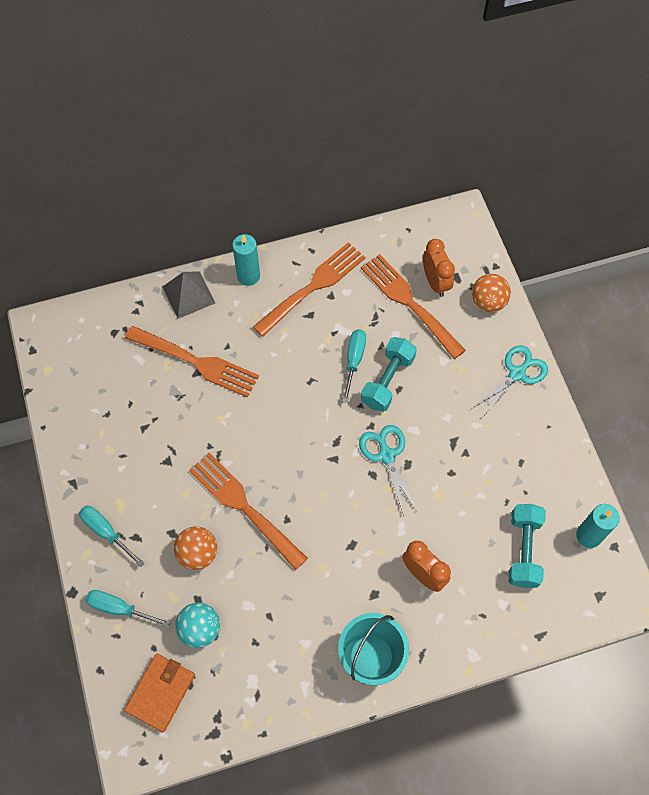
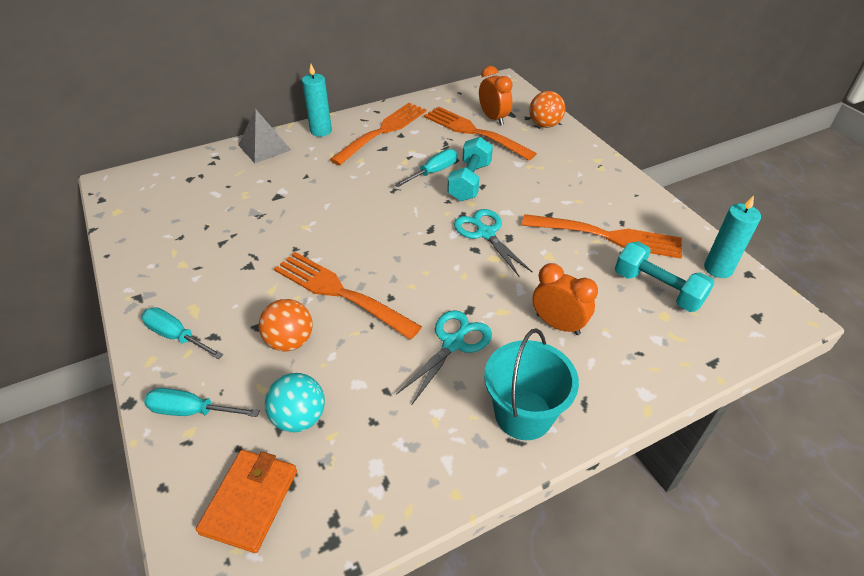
camera: 10 degrees left, 20 degrees down
orange fork [125,326,259,398] -> orange fork moved to [522,214,682,259]
turquoise screwdriver [342,329,366,403] -> turquoise screwdriver turned 45 degrees clockwise [395,149,457,187]
turquoise scissors [470,345,548,417] -> turquoise scissors moved to [396,310,492,404]
turquoise dumbbell [508,504,546,588] -> turquoise dumbbell turned 45 degrees counterclockwise [615,241,714,312]

